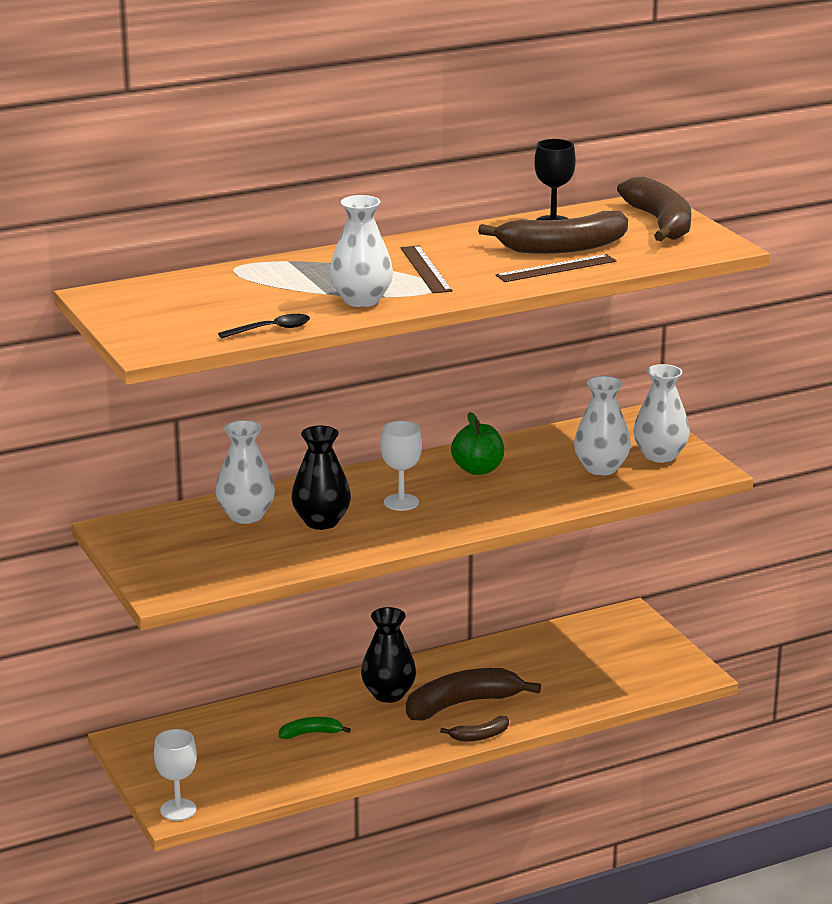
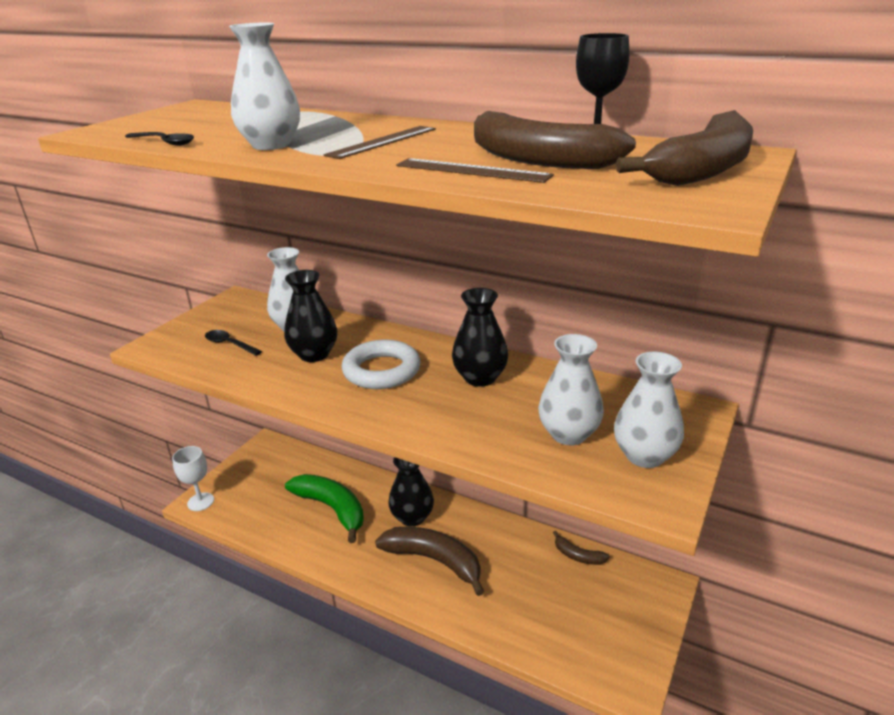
camera: 55 degrees right, 5 degrees up
green banana [278,717,351,739] -> green banana [285,474,364,543], size x2.03
white goblet [380,421,422,511] -> white ring [342,340,421,389]
brown banana [440,716,509,741] -> brown banana moved to [553,531,610,565]
green apple [451,412,504,475] -> black vase [452,288,508,387]
none -> black spoon [205,330,262,356]

